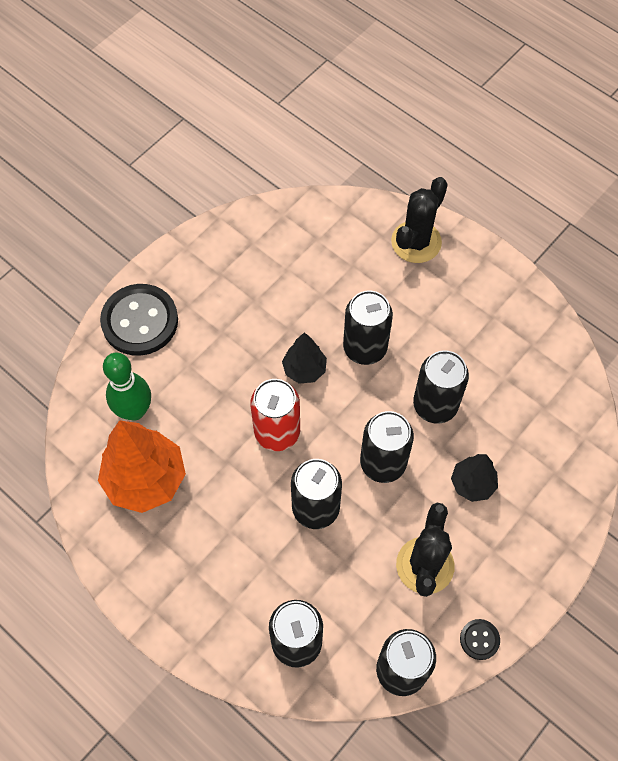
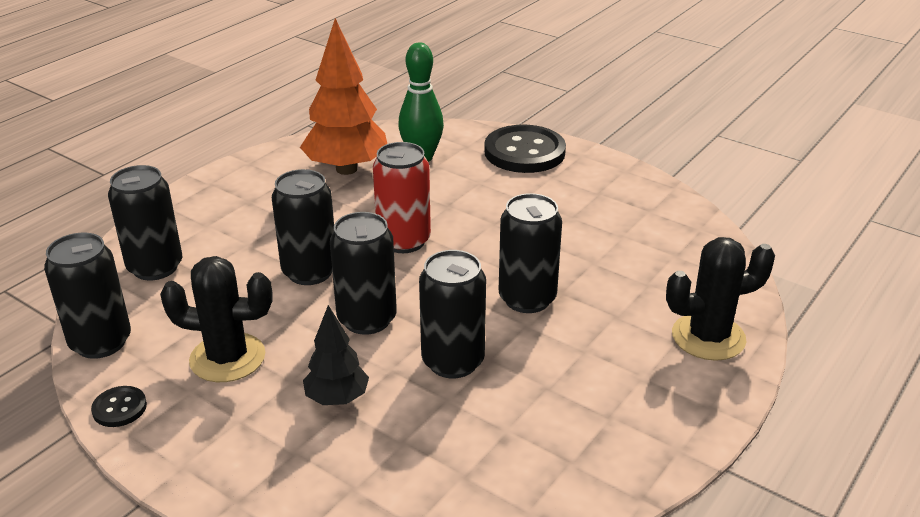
camera: 85 degrees right, 30 degrees down
black tree [282,332,327,384] -> none
black cactus [391,177,448,263] -> black cactus turned 45 degrees counterclockwise [666,237,775,361]

